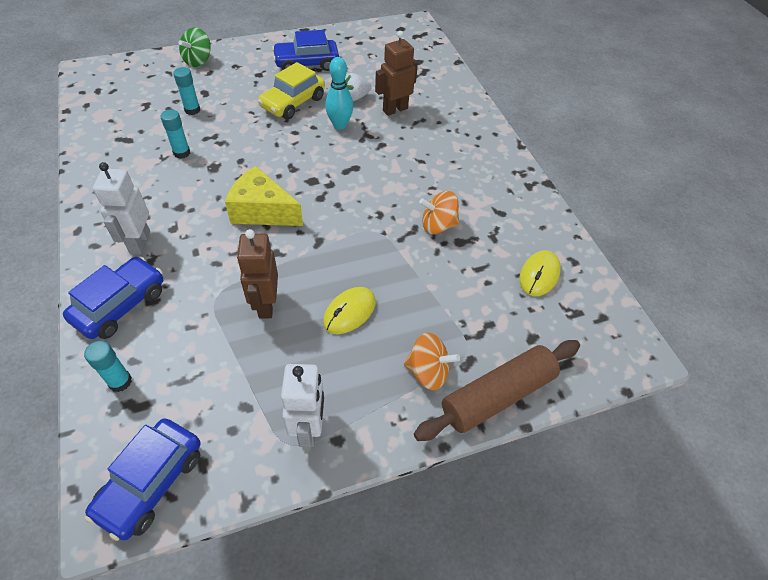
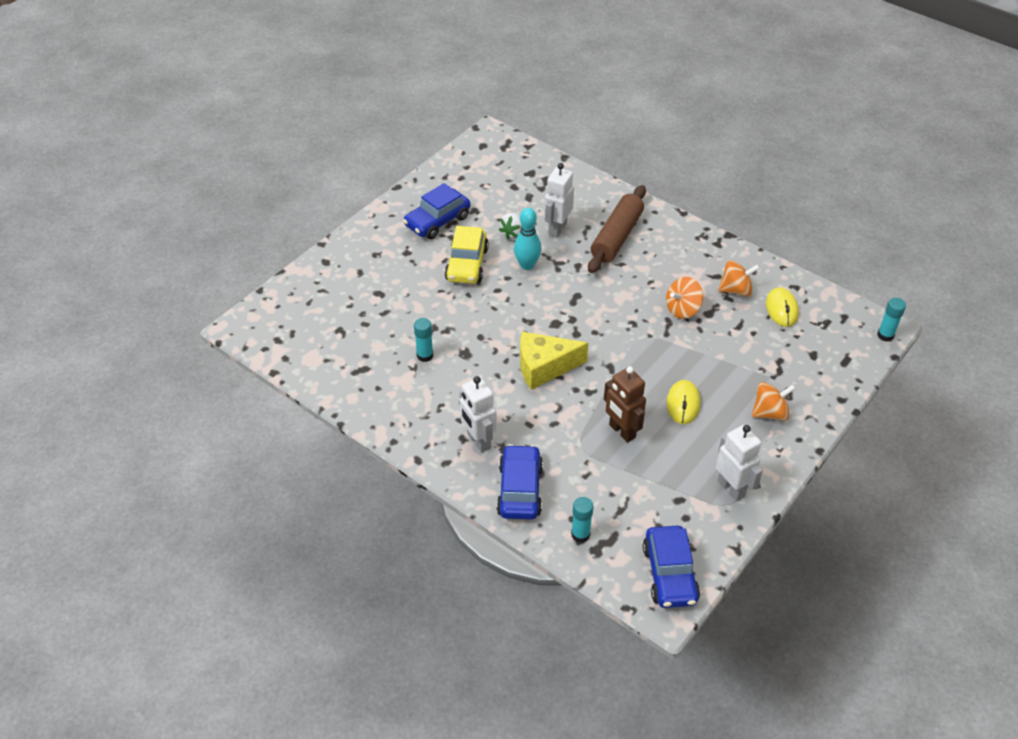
camera: 30 degrees left, 5 degrees down
turquoise glue stick [173,67,200,115] -> turquoise glue stick moved to [877,298,906,342]
green spinning top [179,27,211,67] -> none
brown robot [375,31,418,116] -> white robot [544,163,574,237]
brown rolling pin [414,340,580,441] -> brown rolling pin moved to [588,185,646,273]
none -> orange spinning top [718,260,760,297]

